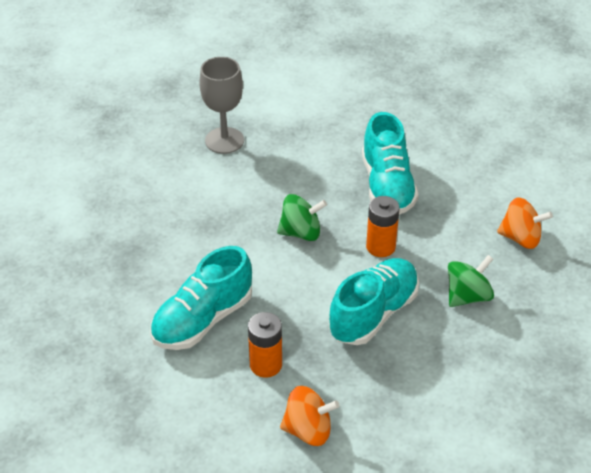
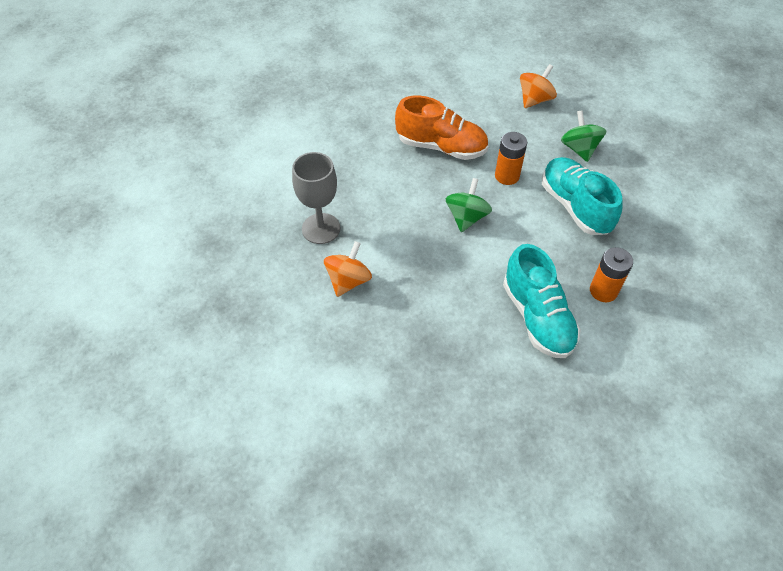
camera: 65 degrees left, 10 degrees up
orange spinning top [280,386,340,446] -> orange spinning top moved to [324,241,372,297]
turquoise shoe [362,112,419,214] -> orange shoe [395,96,488,160]

